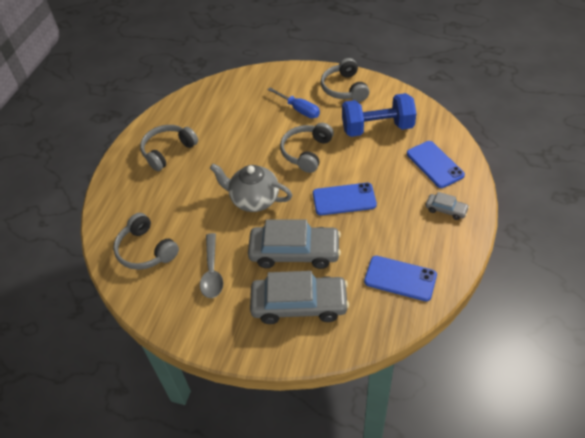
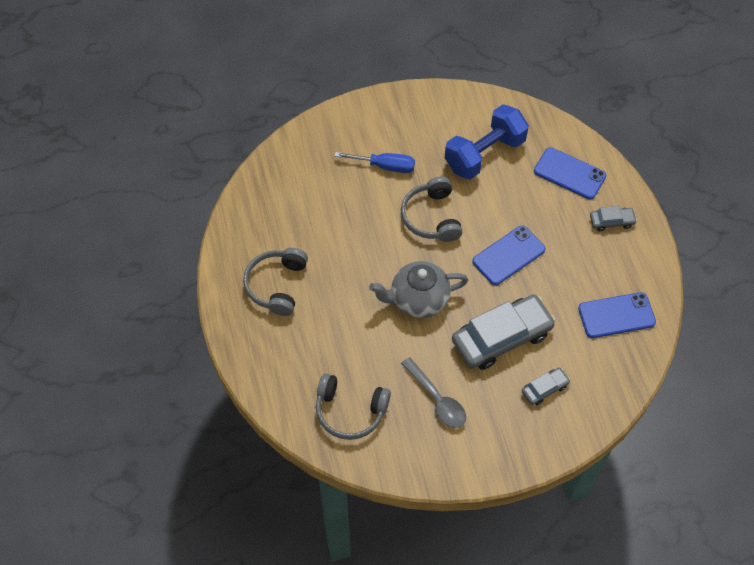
camera: 35 degrees left, 10 degrees up
grey car [250,271,349,324] -> grey car [522,368,570,405], size x0.47
grey headphones [321,58,369,102] -> none

